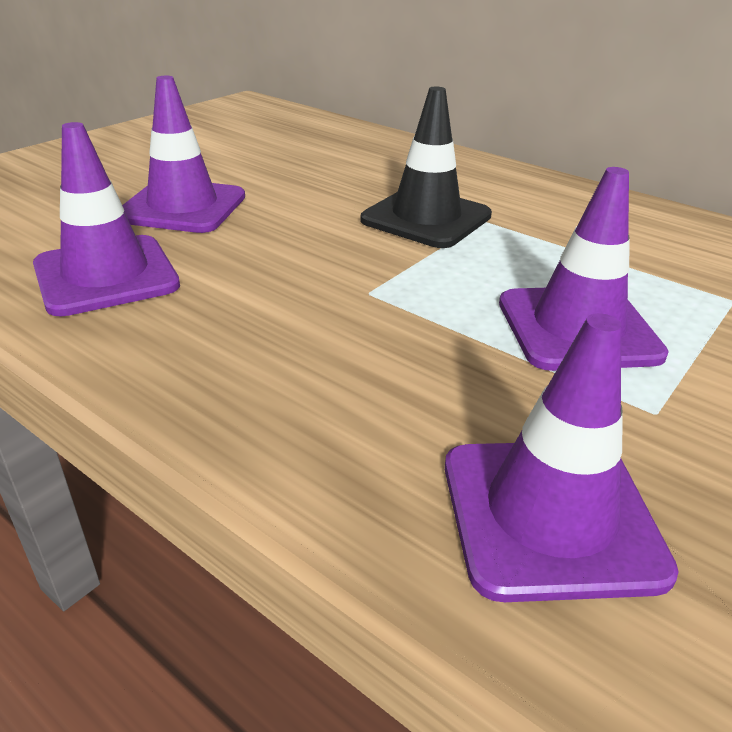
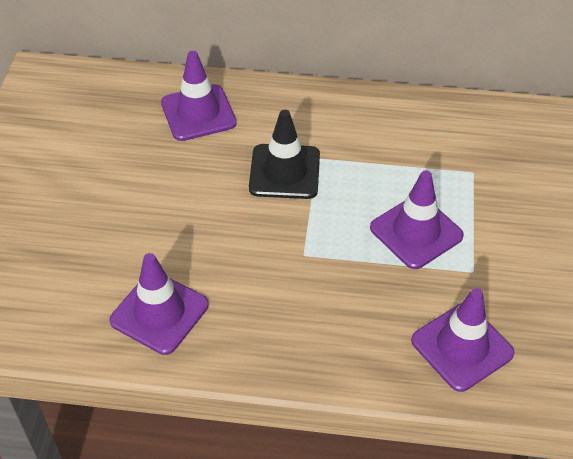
camera: 30 degrees left, 15 degrees up
purple traffic cone [122,76,245,233] -> purple traffic cone moved to [161,51,237,141]

